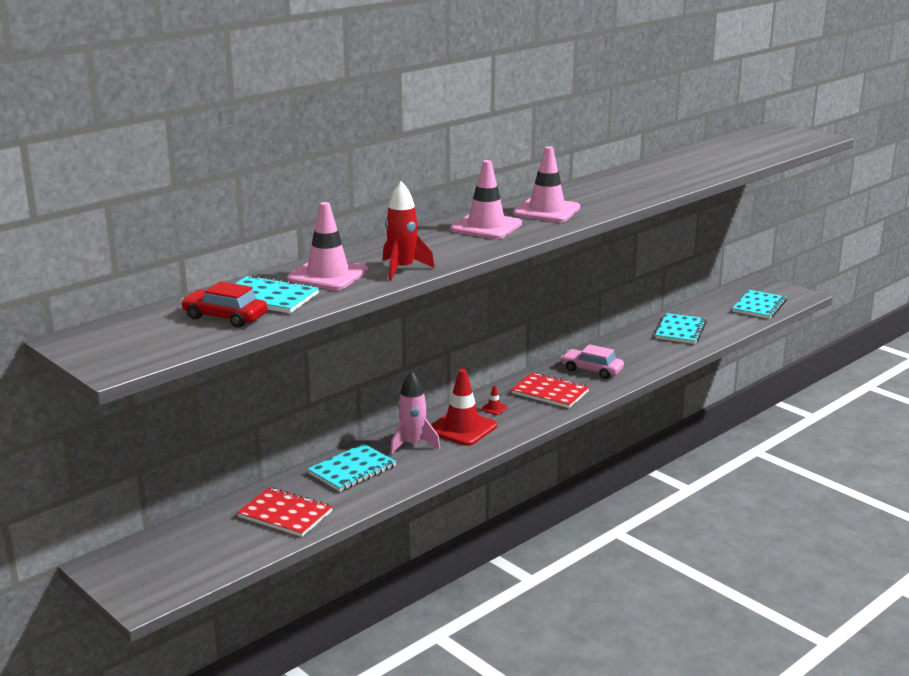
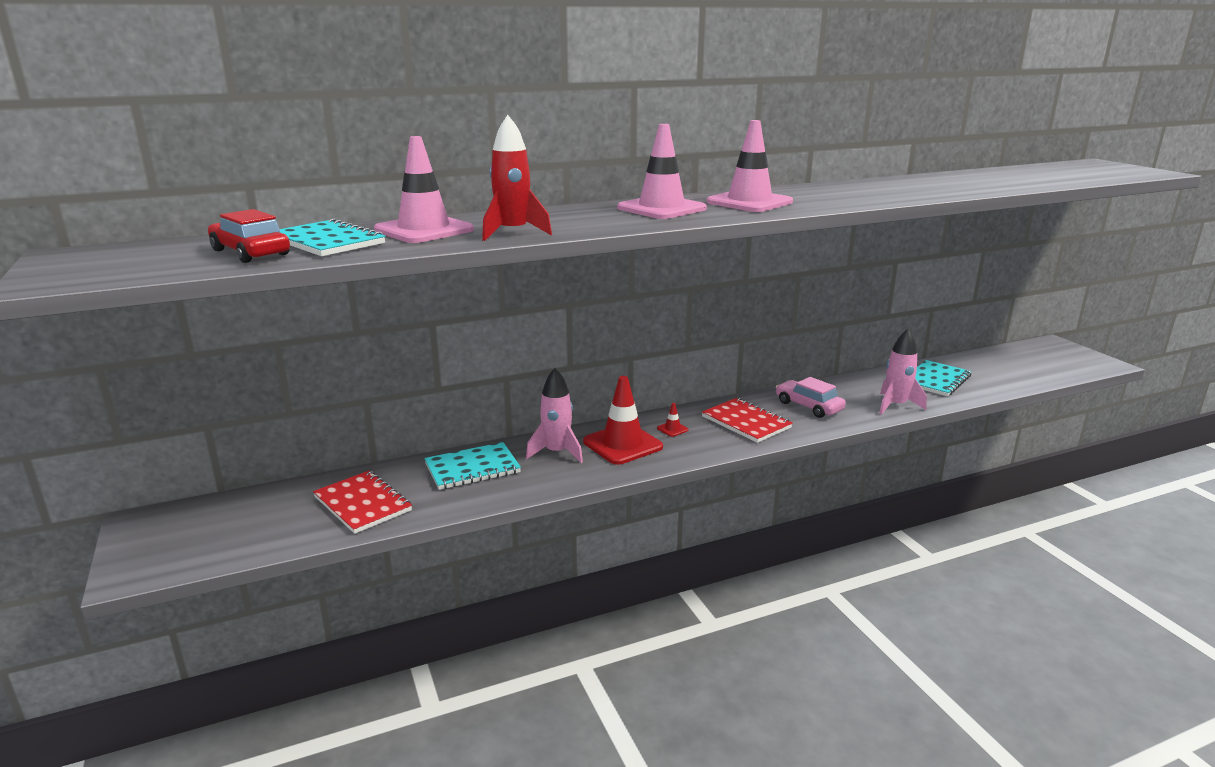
camera: 20 degrees right, 0 degrees up
turquoise notebook [732,290,787,319] -> none
none -> pink rocket [879,329,927,415]

